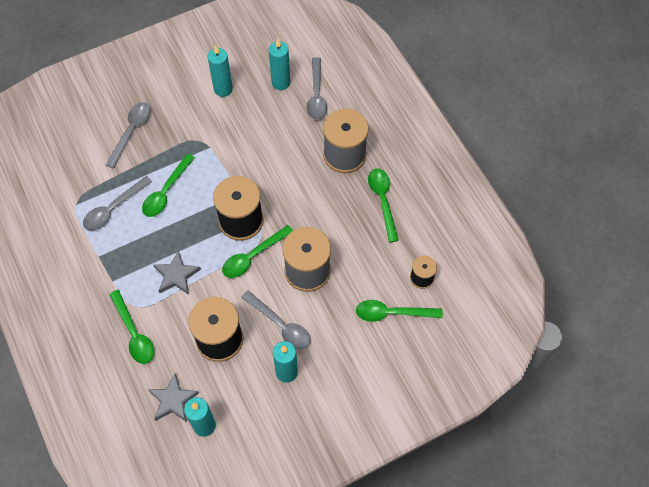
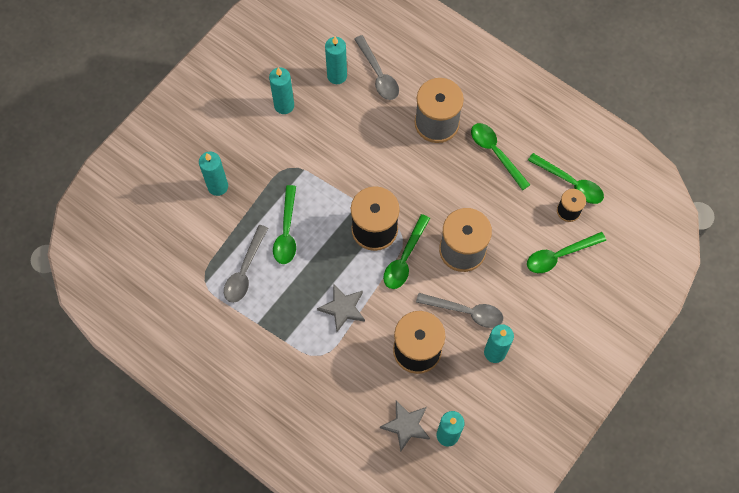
camera: 25 degrees left, 5 degrees up
grey spoon [106,102,151,168] -> turquoise candle [199,152,228,196]
green spoon [109,290,154,364] -> green spoon moved to [528,153,604,204]

